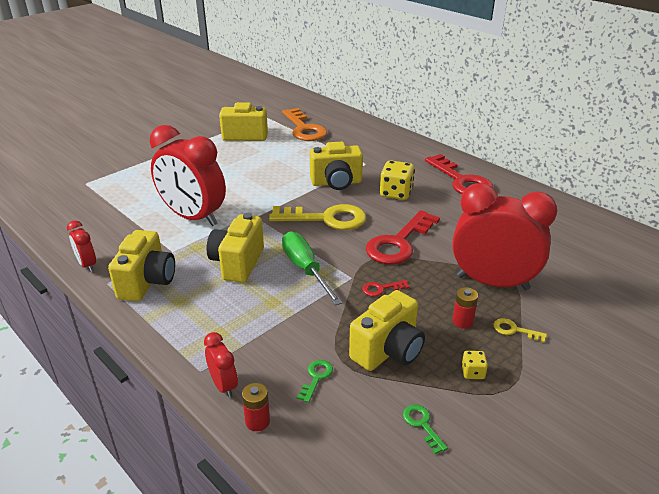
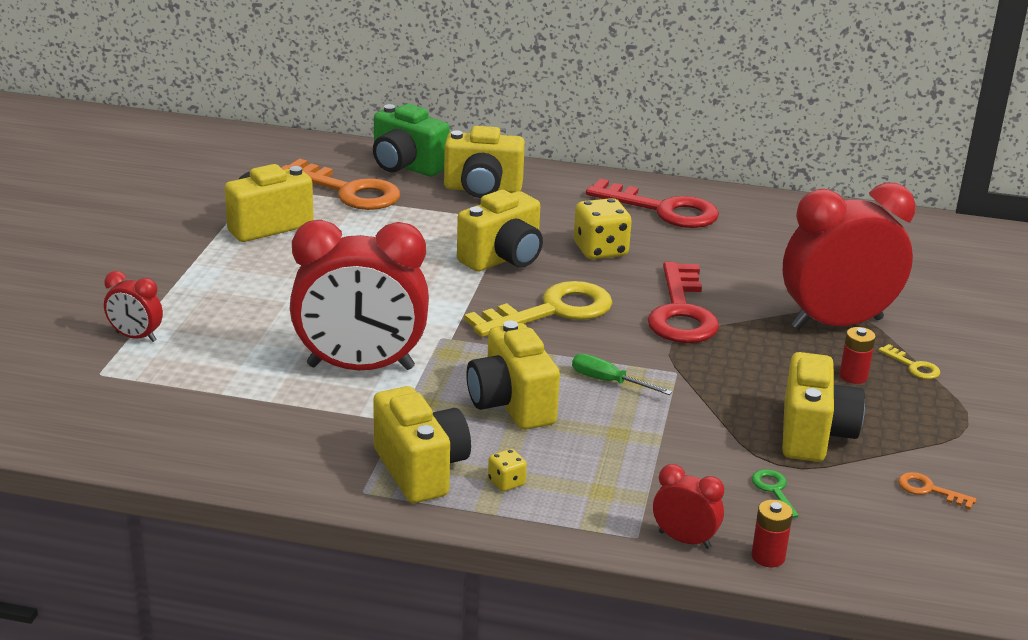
camera: 35 degrees left, 5 degrees down
red clock [67,220,96,272] -> red clock moved to [104,271,163,342]
green screwdriver [282,231,342,305] -> green screwdriver [572,354,672,395], size x0.59
red key [362,280,410,296] -> none
green key [403,405,448,454] -> orange key [898,472,977,510]
yellow dice [461,351,488,379] -> yellow dice moved to [488,449,527,492]
yellow key [494,318,547,343] -> yellow key turned 120 degrees counterclockwise [878,344,940,379]
none -> green camera [373,104,450,177]
none -> yellow camera [444,126,525,198]

